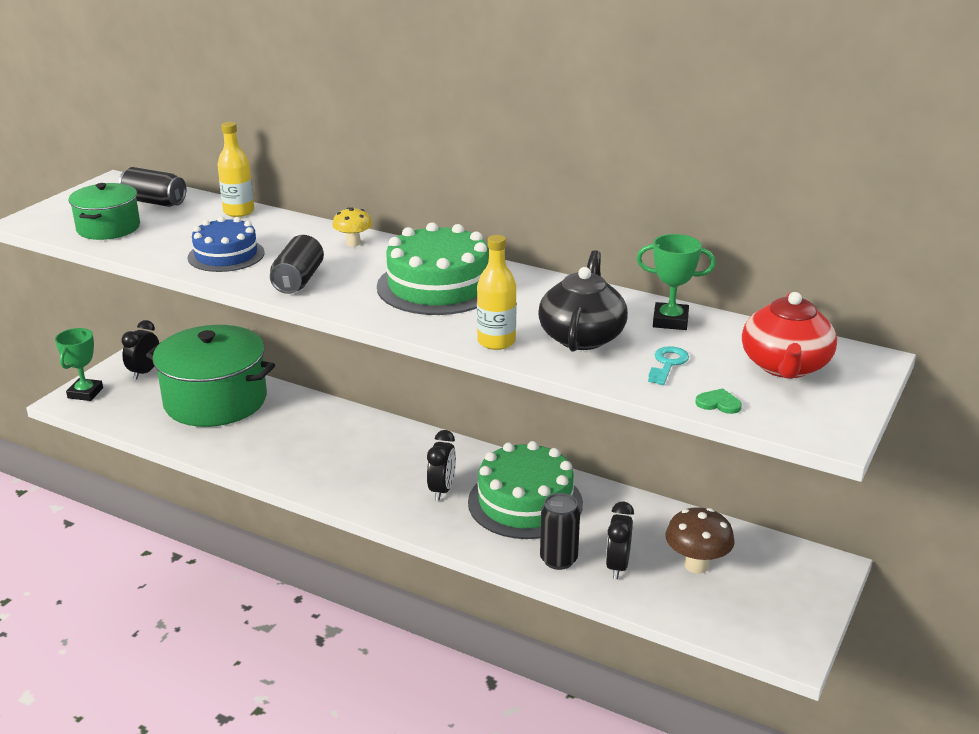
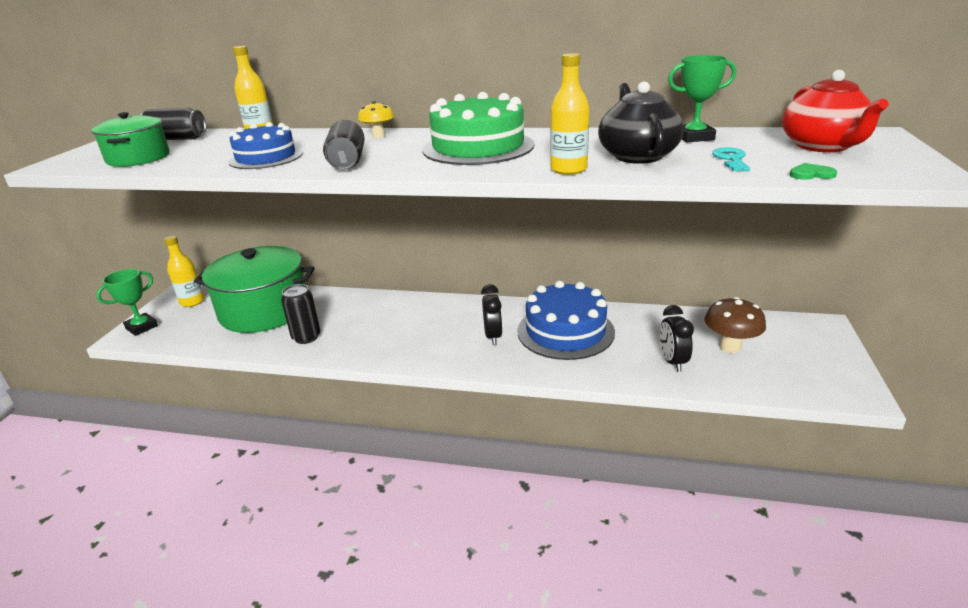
camera: 15 degrees left, 0 degrees up
green trophy [55,328,103,401] -> green trophy turned 45 degrees clockwise [96,269,158,336]
black clock [122,320,159,380] -> yellow bottle [164,236,205,307]
green cake [468,441,583,539] -> blue cake [517,281,615,360]
black can [540,493,580,570] -> black can moved to [281,284,320,344]

